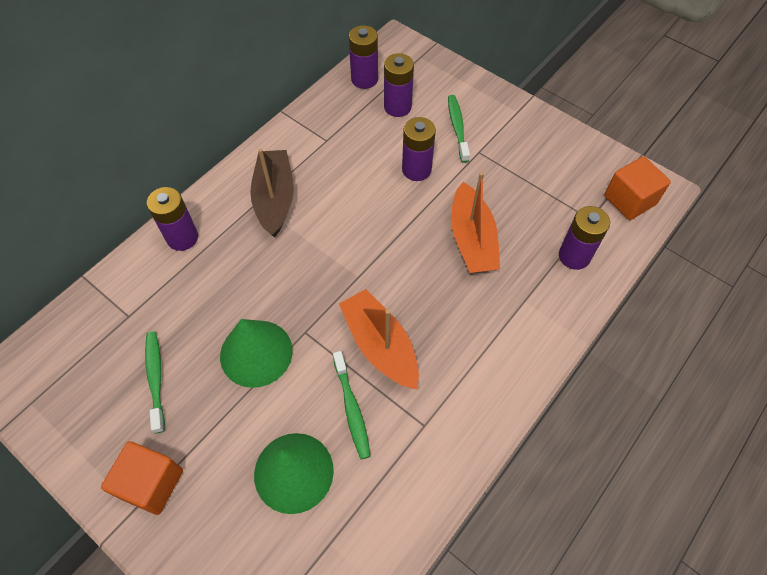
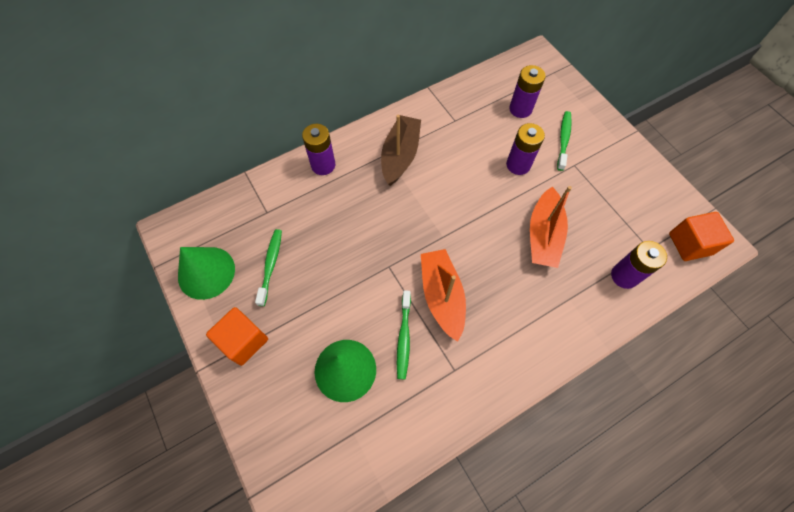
camera: 20 degrees right, 5 degrees up
green cone [220,319,293,388] -> green cone moved to [178,247,235,300]
purple battery [349,25,378,89] -> none

